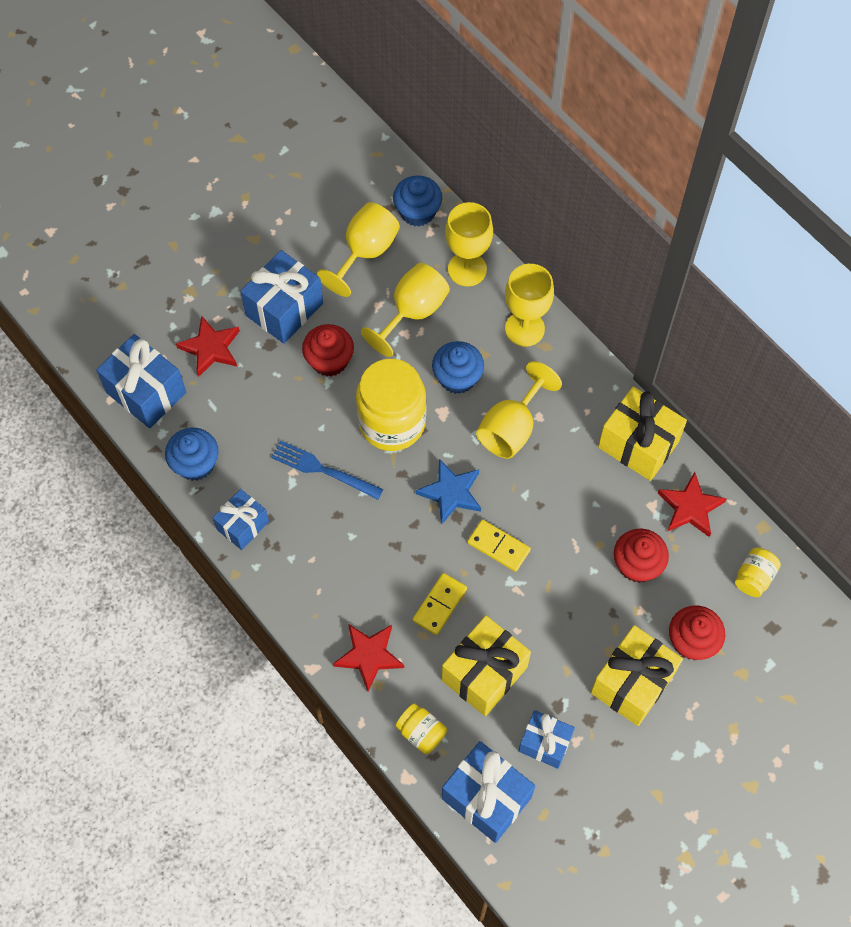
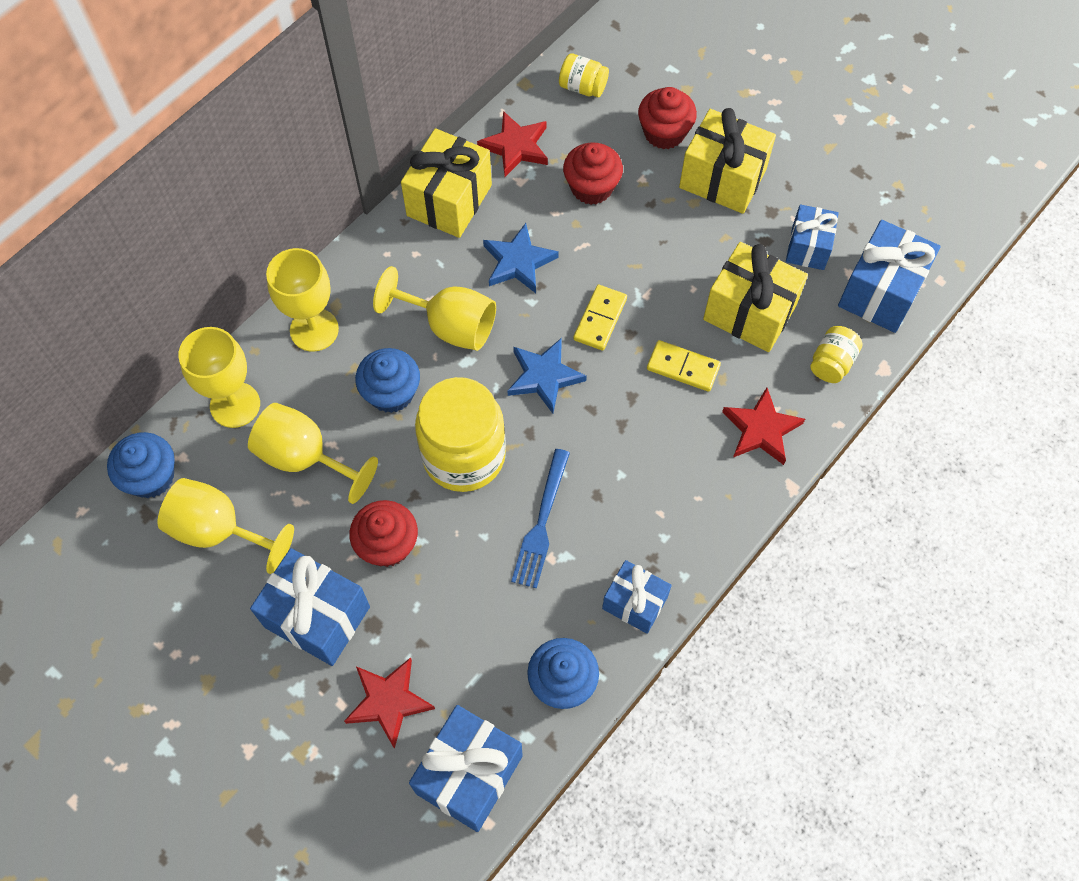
camera: 100 degrees left, 0 degrees up
none -> blue star [483,223,559,293]

